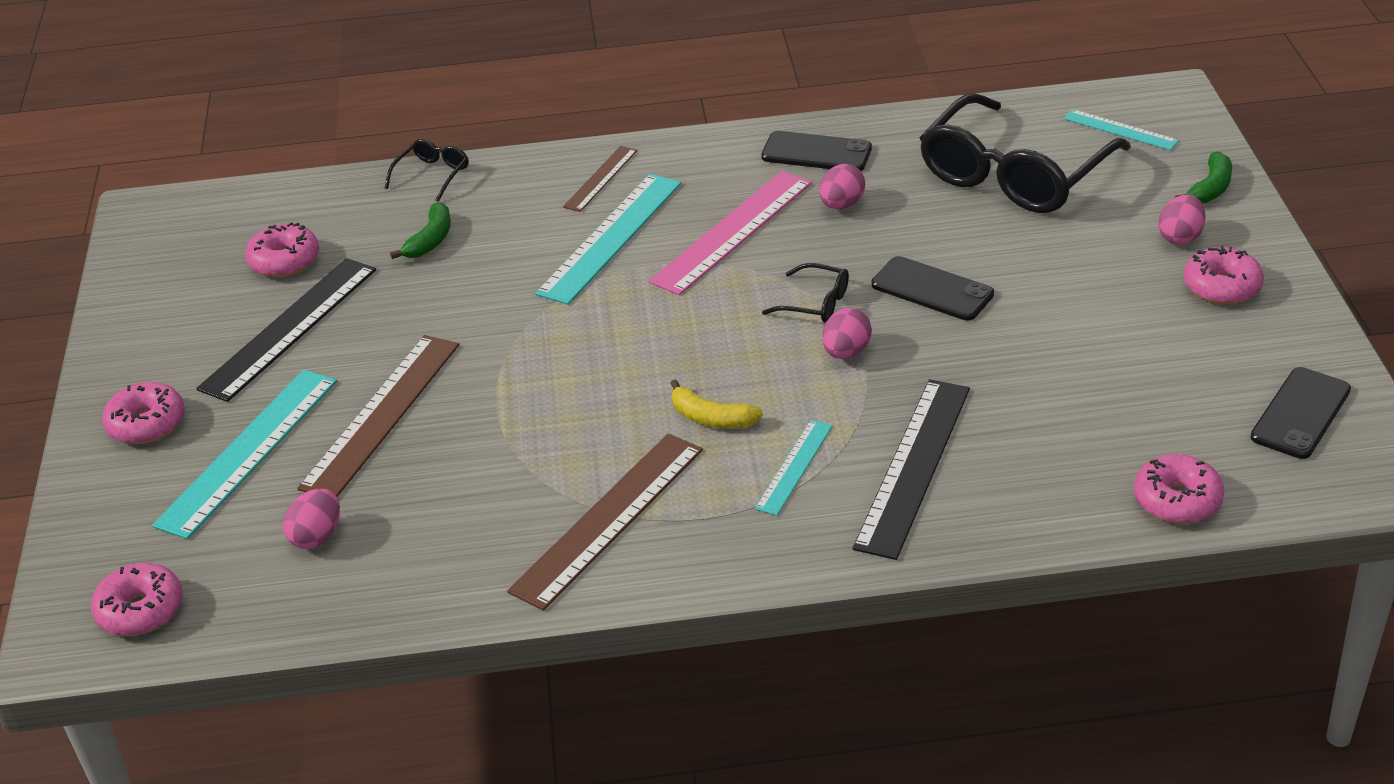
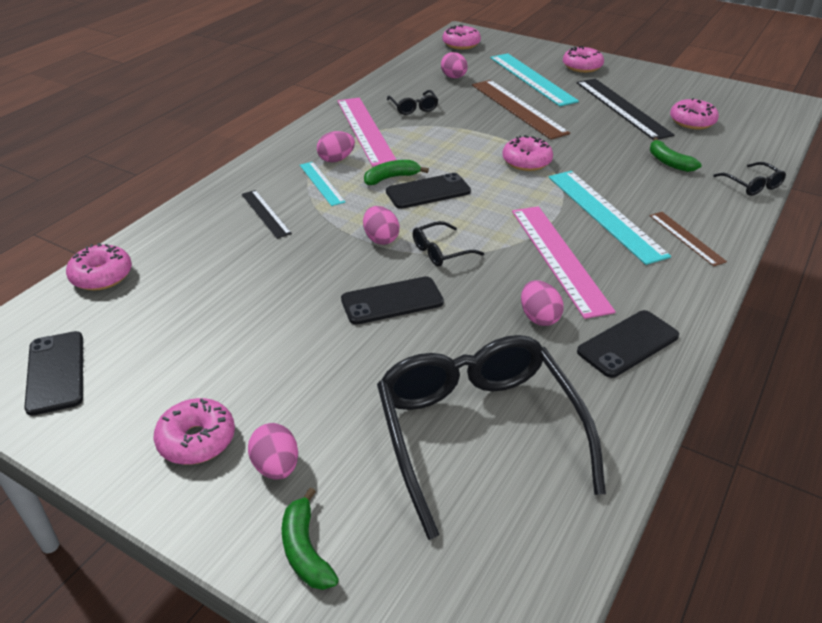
camera: 125 degrees right, 0 degrees up
brown ruler [507,433,703,611] -> pink ruler [338,98,396,167]
yellow banana [670,379,763,429] -> green banana [364,160,429,185]
black ruler [852,379,970,560] -> black ruler [242,190,292,239], size x0.54
turquoise ruler [1064,109,1179,151] -> none
none -> pink egg [317,131,355,162]
none -> black phone [386,173,471,209]
none -> black glasses [387,90,438,115]
none -> pink donut [502,135,553,171]

